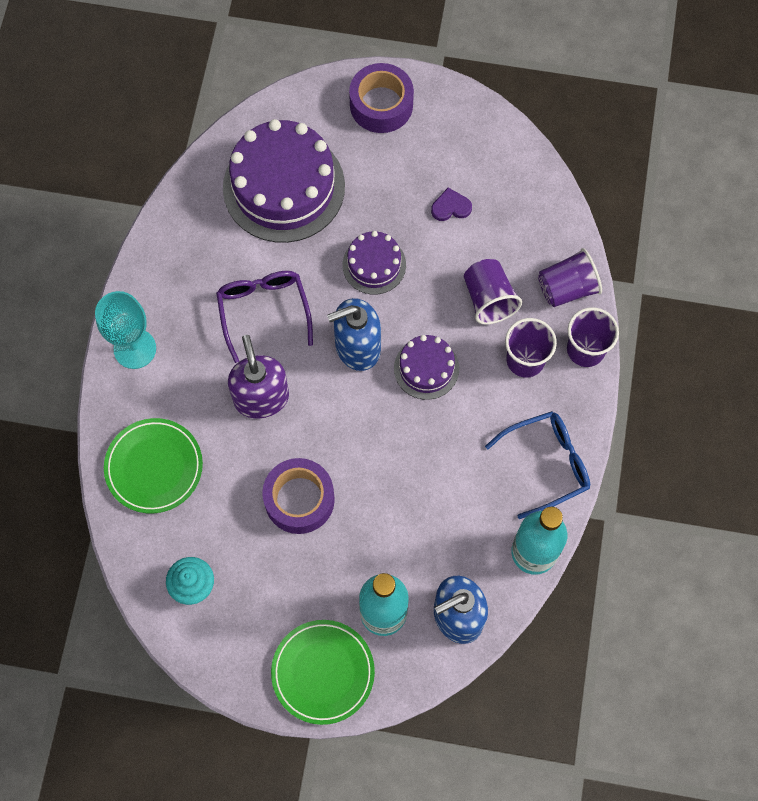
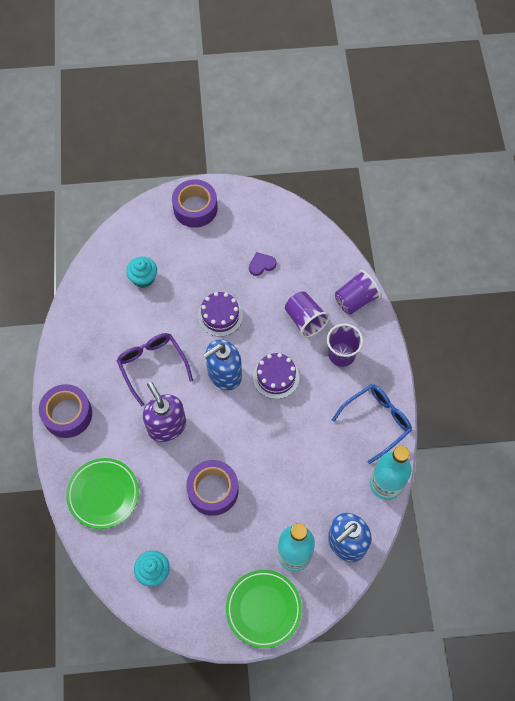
camera: 15 degrees left, 5 degrees down
turquoise goblet [95,291,156,369] -> purple tape [39,384,92,438]
purple cake [223,119,345,243] -> turquoise cupcake [126,256,157,288]
purple cup [567,307,619,367] -> none

